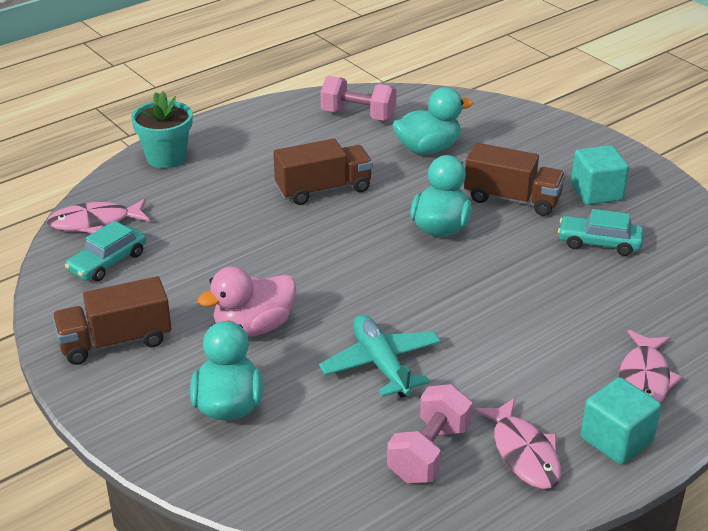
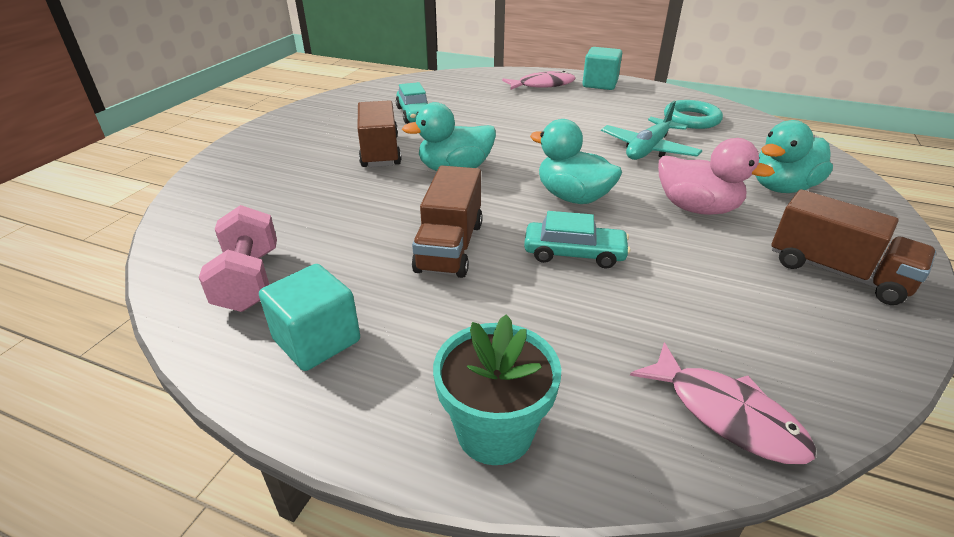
camera: 120 degrees left, 0 degrees up
turquoise car [65,221,146,282] -> turquoise car moved to [524,211,630,268]
brown truck [273,138,373,205] -> brown truck turned 120 degrees counterclockwise [412,166,483,278]
pink dumbbell [387,384,472,483] -> turquoise ring [664,100,723,129]
turquoise duck [392,87,473,154] -> turquoise duck moved to [530,119,622,204]
pink fish [474,397,561,489] -> none
turquoise cube [571,145,629,205] -> turquoise cube moved to [259,264,360,371]

